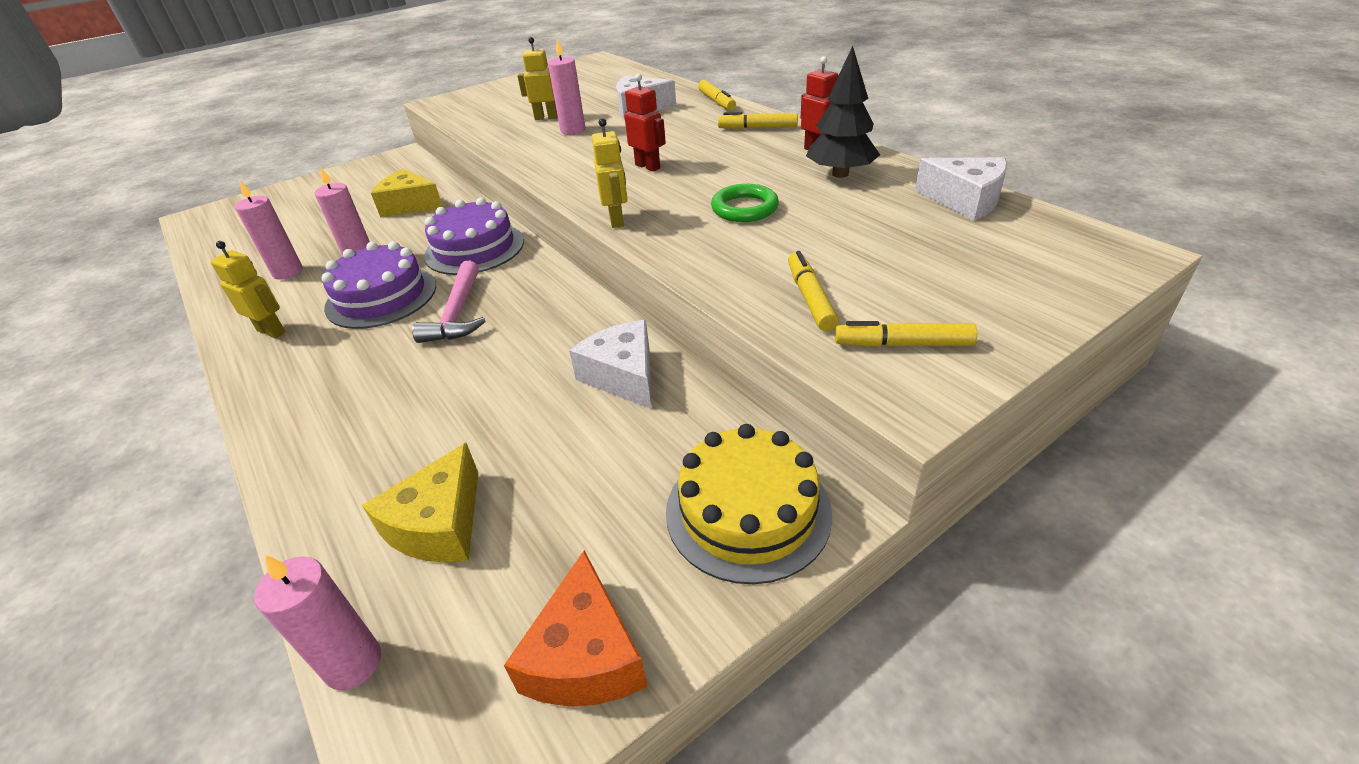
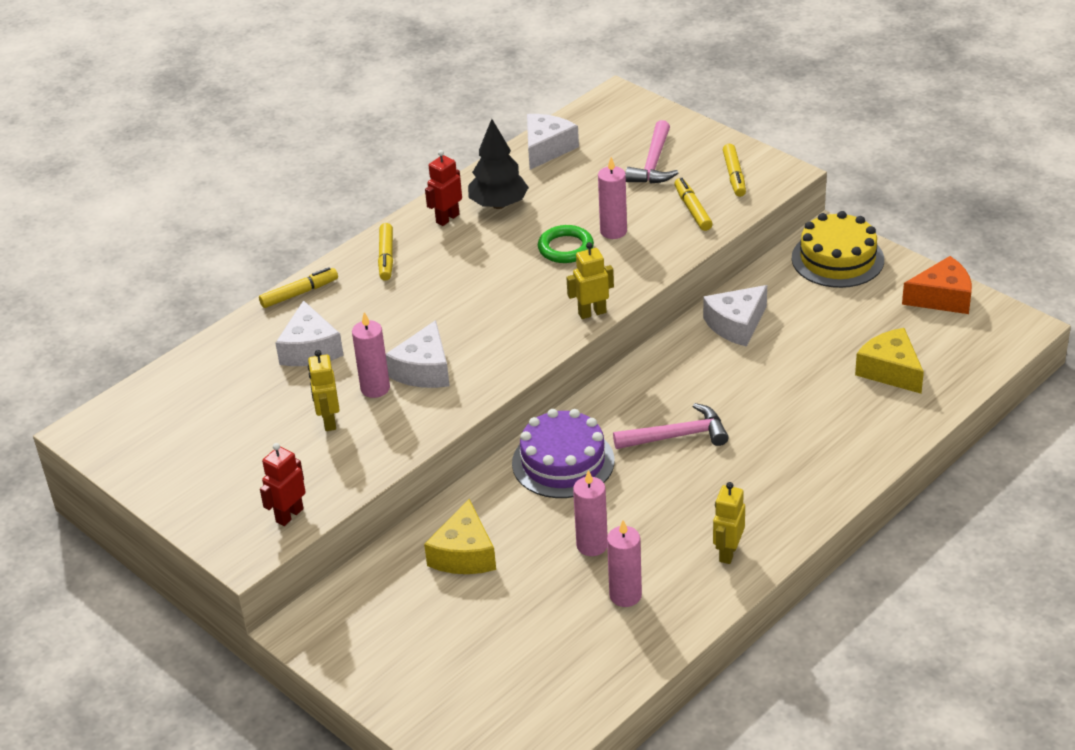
camera: 100 degrees left, 0 degrees up
pink candle [254,555,381,690] -> pink candle moved to [598,157,627,239]
purple cake [322,241,436,329] -> none
yellow cheese [362,443,478,563] -> yellow cheese turned 135 degrees counterclockwise [855,328,924,394]
red robot [624,73,666,172] -> red robot moved to [260,443,306,526]
yellow marker [788,251,839,331] -> yellow marker turned 90 degrees clockwise [674,178,713,231]
none -> white cheese [386,320,450,388]
none -> pink hammer [625,120,678,184]

